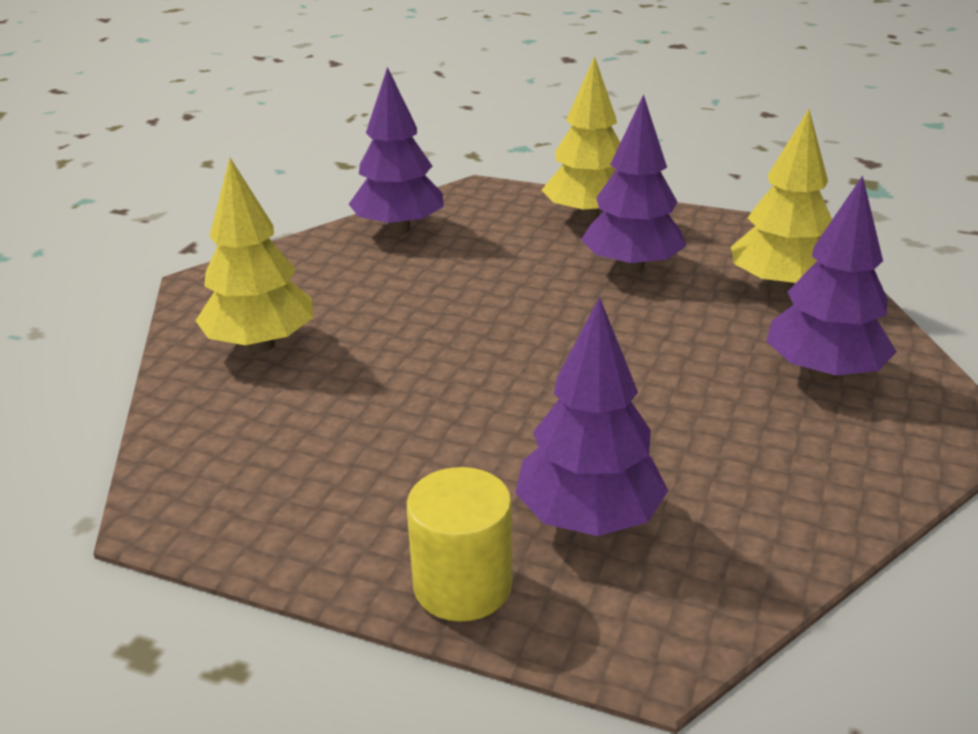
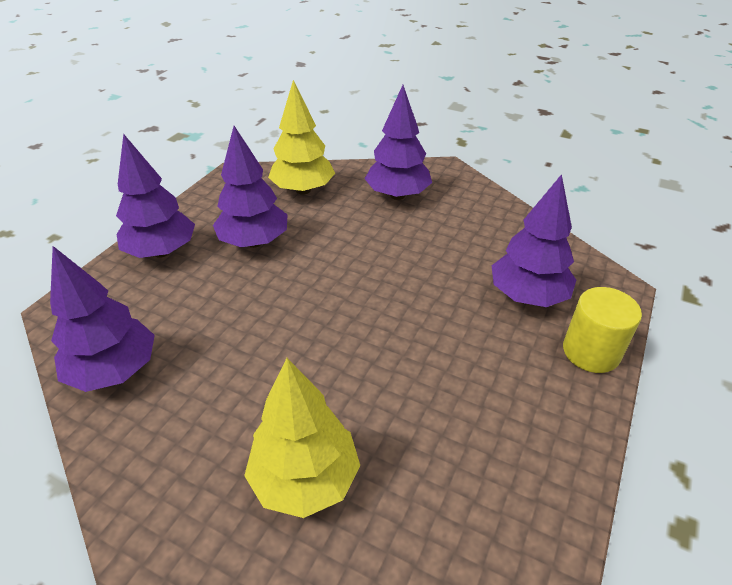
camera: 85 degrees left, 10 degrees up
yellow tree [542,56,621,222] -> purple tree [116,134,195,258]

